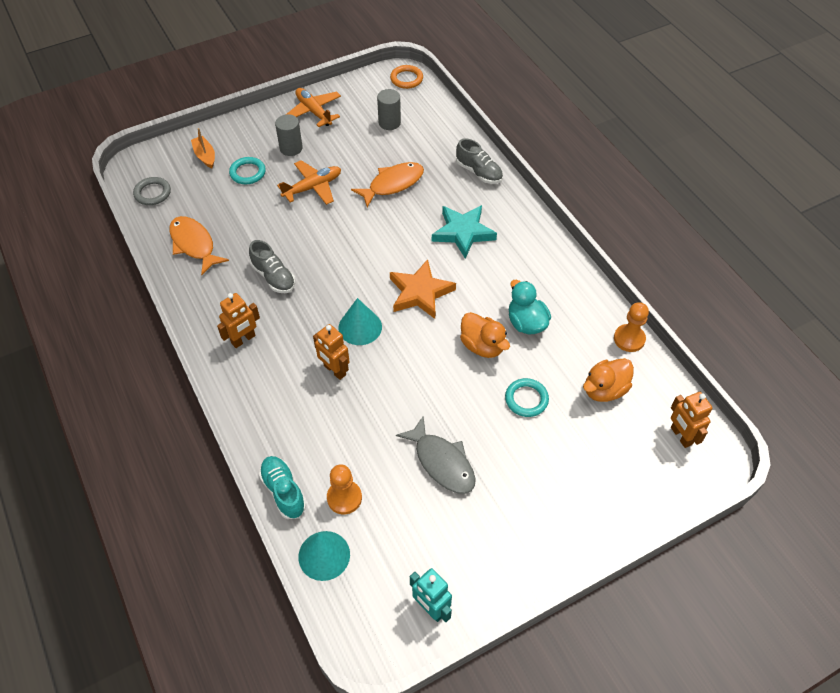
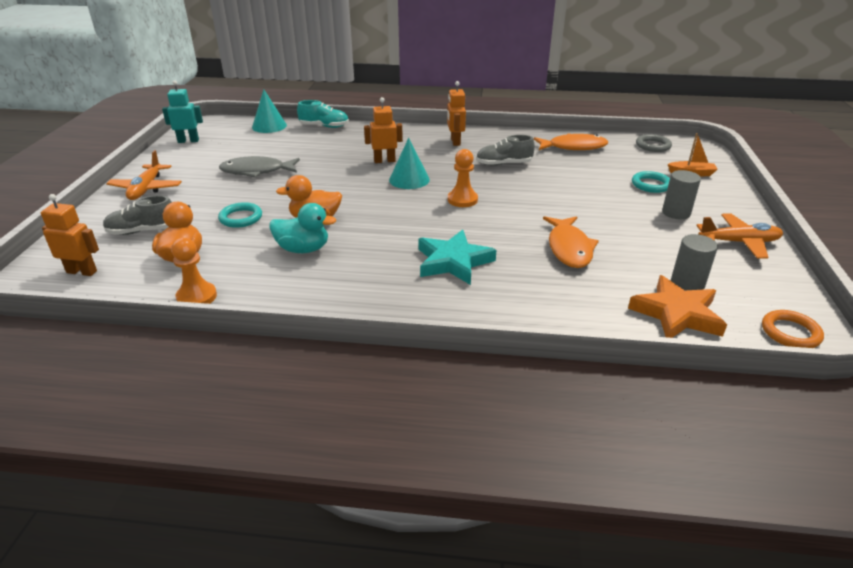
camera: 125 degrees right, 20 degrees down
orange plane [277,160,341,205] -> orange plane moved to [106,150,182,200]
orange pawn [327,464,362,514] -> orange pawn moved to [448,149,478,207]
orange star [390,259,456,319] -> orange star moved to [628,275,727,338]
grey shoe [456,138,503,184] -> grey shoe moved to [103,195,172,235]

